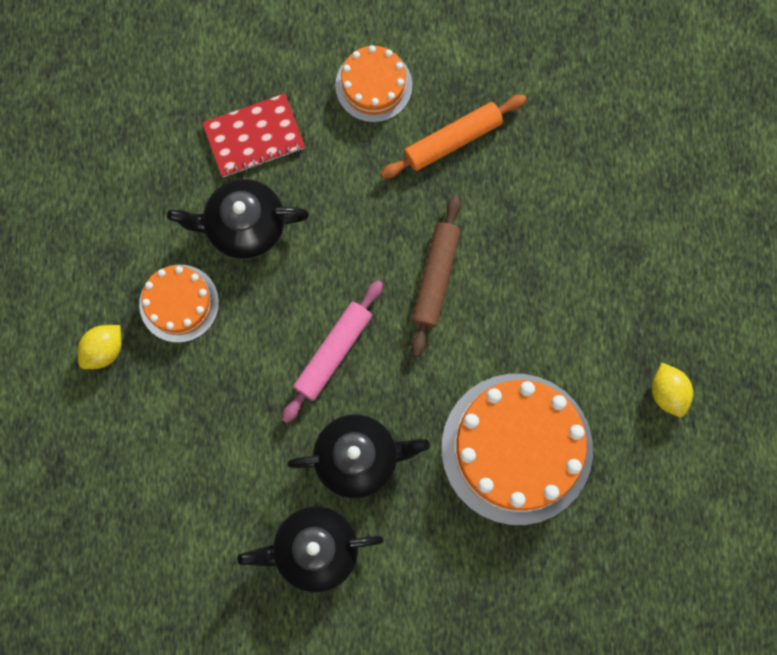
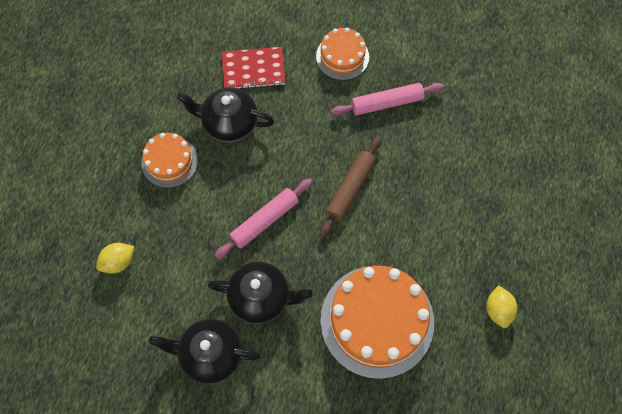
camera: 15 degrees right, 10 degrees down
yellow lemon [78,325,122,369] -> yellow lemon moved to [96,243,134,274]
orange rolling pin [381,95,527,179] -> pink rolling pin [331,83,444,116]

